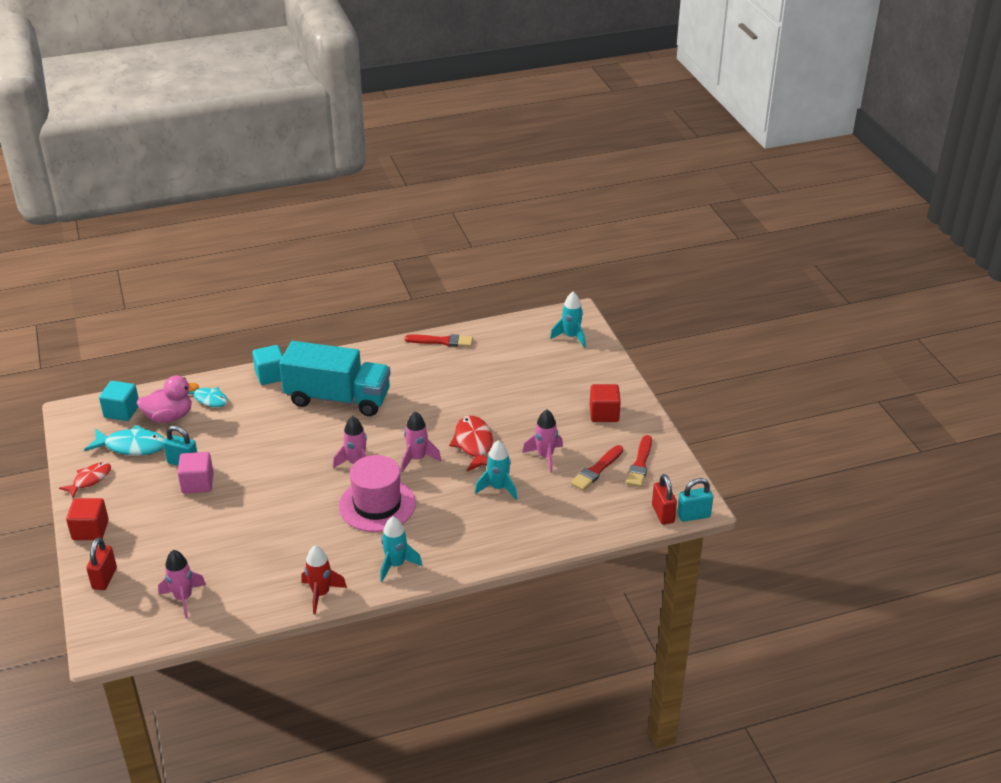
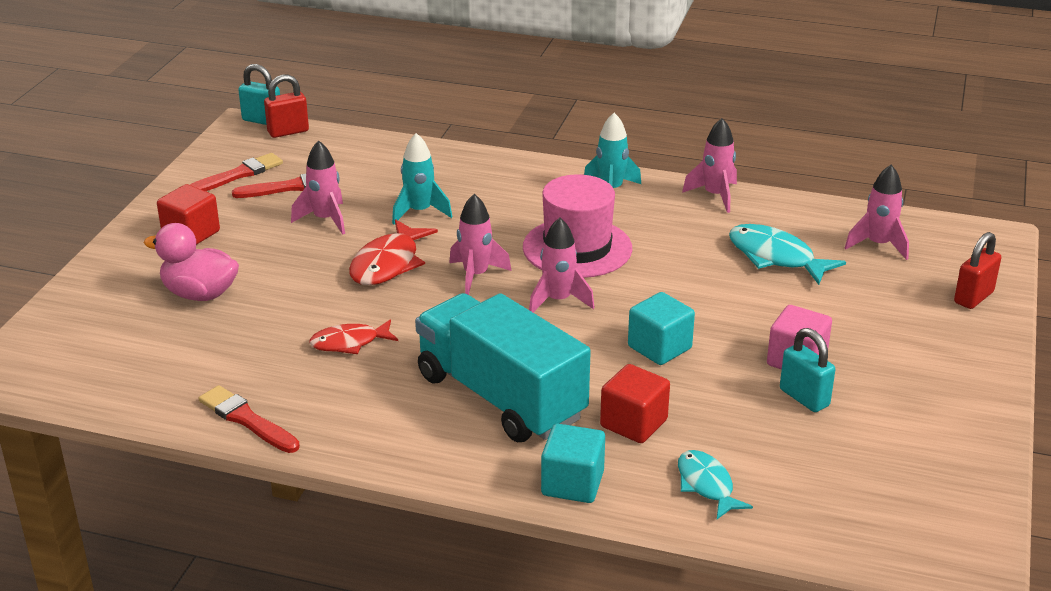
camera: 145 degrees left, 5 degrees down
red fish [59,462,111,498] -> red fish moved to [309,320,398,354]
red cube [66,498,109,540] -> red cube moved to [600,364,670,443]
turquoise fish [84,425,165,456] -> turquoise fish moved to [729,224,846,285]
turquoise cube [99,381,139,421] -> turquoise cube moved to [628,292,695,365]
pink duck [137,375,199,423] -> pink duck moved to [144,223,239,301]
red rocket [301,545,347,614] -> pink rocket [682,118,737,213]
turquoise rocket [550,292,586,348] -> none
red padlock [652,474,677,525] -> red padlock turned 45 degrees clockwise [264,75,309,138]

